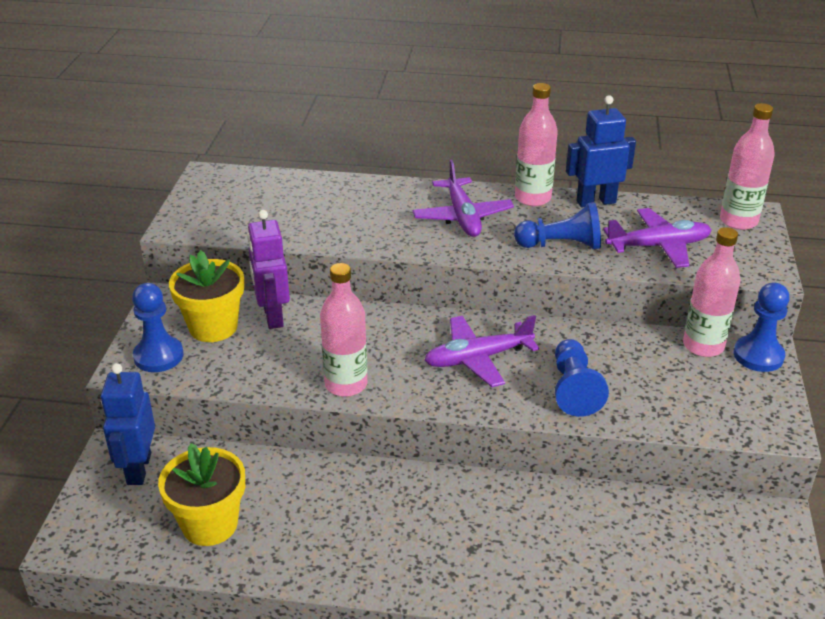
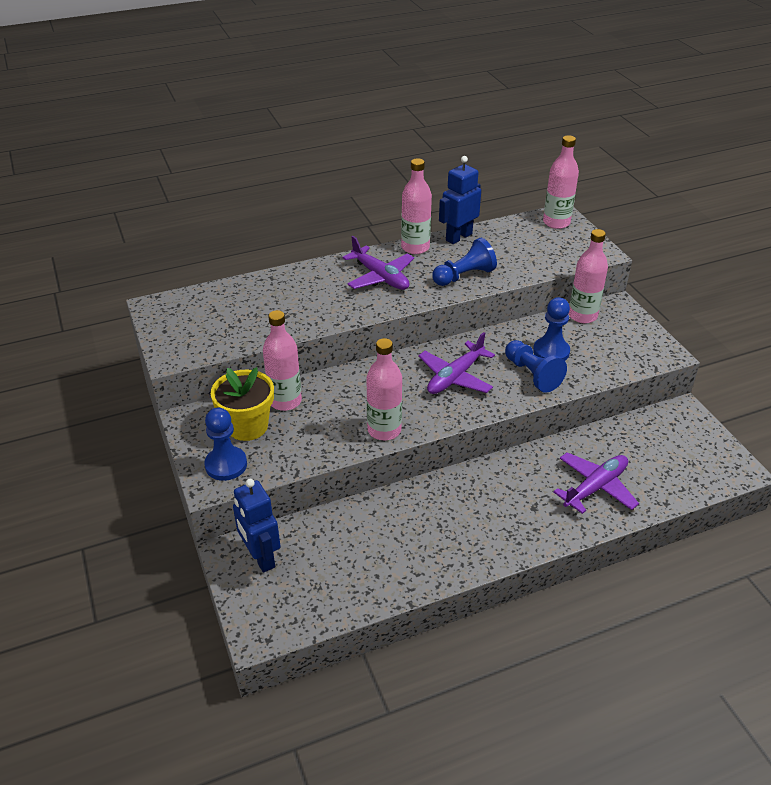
camera: 30 degrees left, 5 degrees up
yellow flower pot [158,443,245,546] -> none
purple robot [247,210,290,329] -> pink bottle [263,310,302,411]
purple plane [603,208,711,268] -> purple plane moved to [553,452,639,514]
blue pawn [734,282,790,372] -> blue pawn moved to [533,297,570,361]

